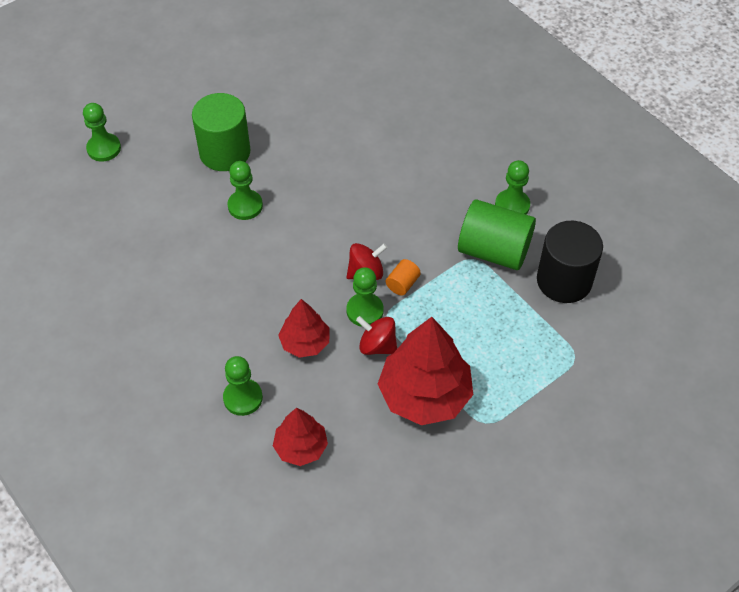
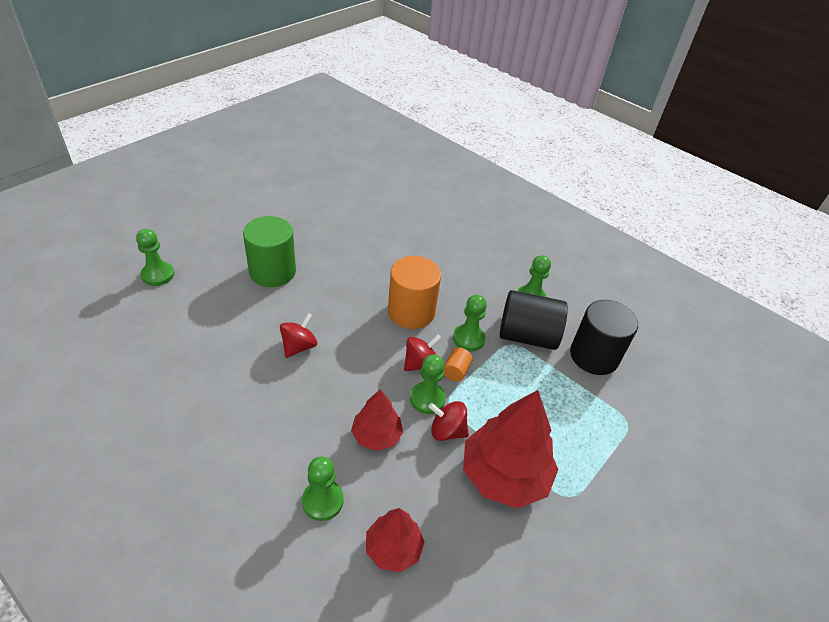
camera: 15 degrees left, 10 degrees down
green pawn [227,161,263,220] -> green pawn moved to [453,295,487,352]
green cylinder [458,199,536,270] -> black cylinder [500,290,568,350]
none -> red spinning top [280,313,317,358]
none -> orange cylinder [388,256,441,329]

